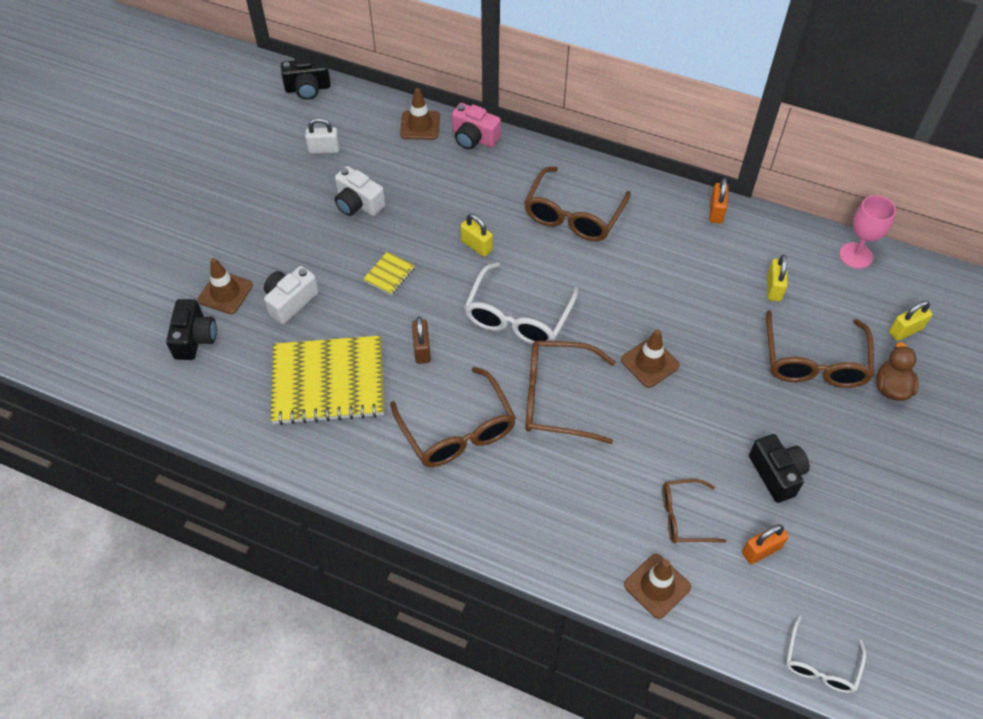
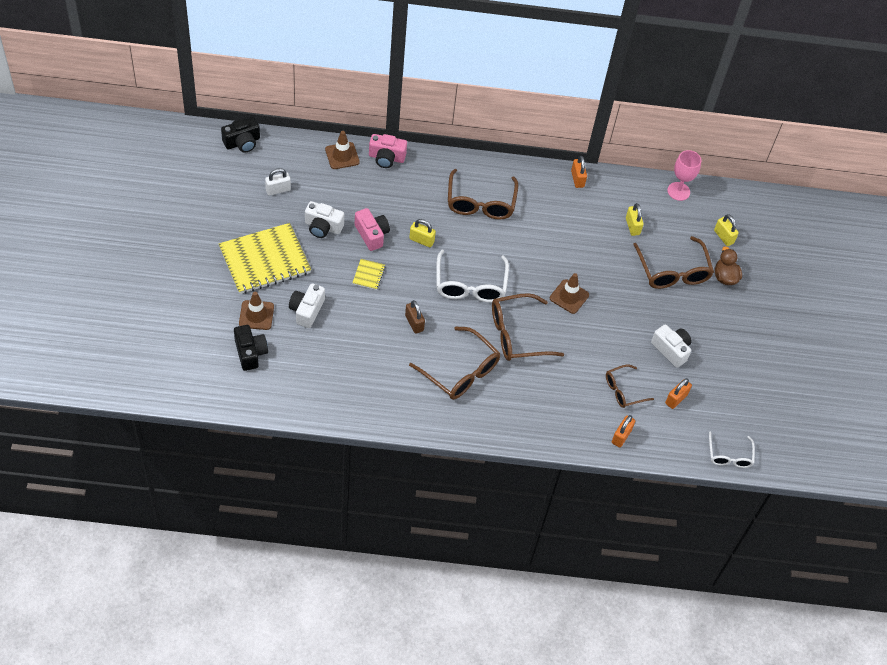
camera: 25 degrees left, 0 degrees up
yellow notebook [271,335,384,425] -> yellow notebook moved to [219,223,312,294]
brown traffic cone [624,554,691,619] -> orange padlock [612,415,635,447]
black camera [749,434,810,503] -> white camera [651,324,692,368]
yellow padlock [889,301,932,341] -> yellow padlock turned 75 degrees counterclockwise [714,214,739,246]
none -> pink camera [355,208,390,251]

